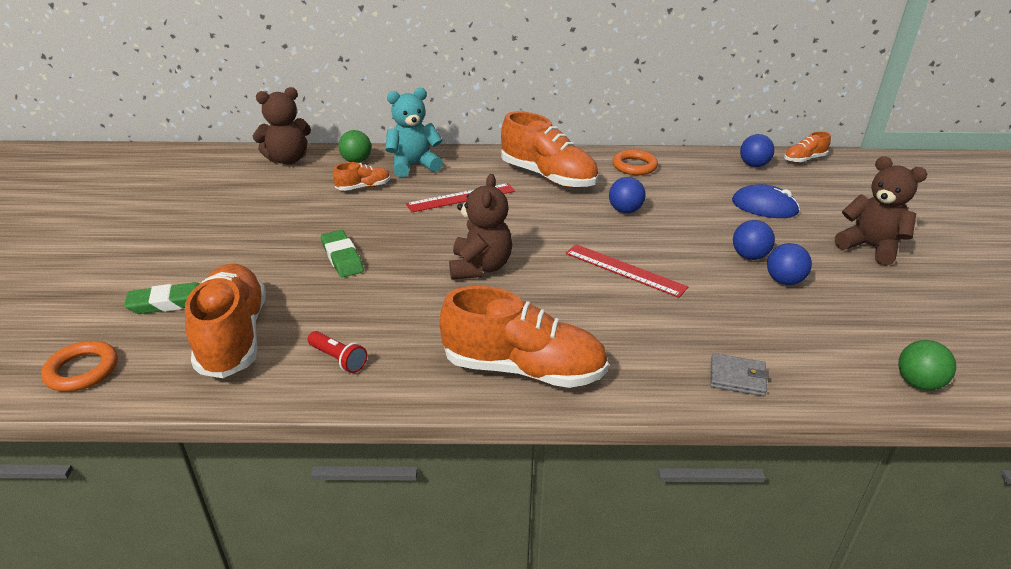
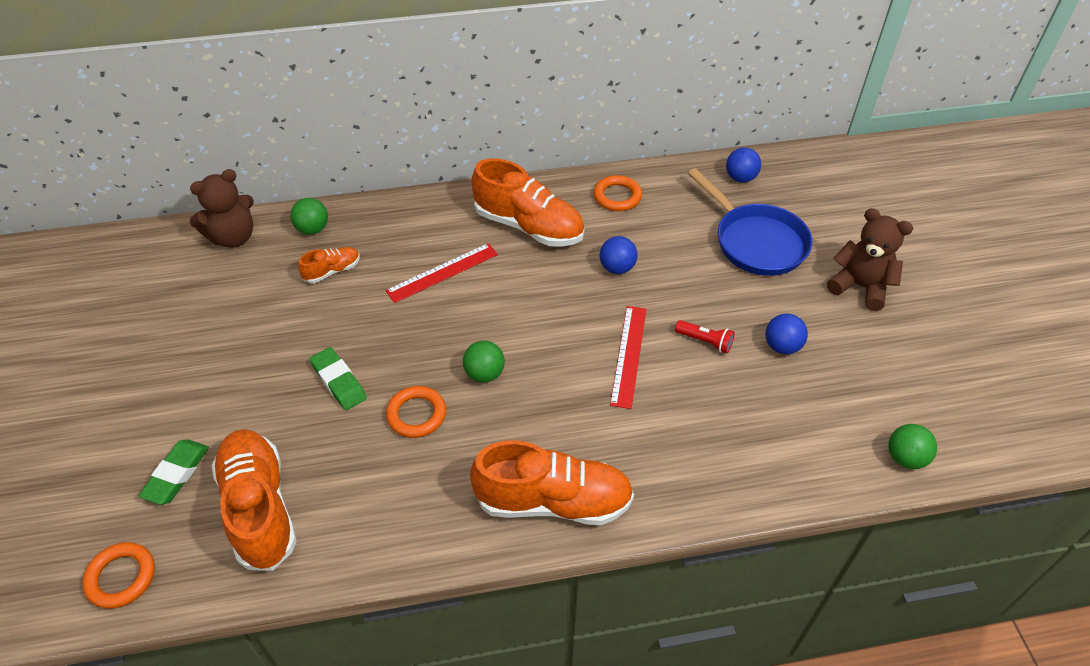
camera: 10 degrees left, 15 degrees up
green eraser [124,282,199,314] -> green eraser turned 45 degrees counterclockwise [138,439,209,505]
red flashlight [307,331,367,373] -> red flashlight moved to [675,320,735,354]
turquoise teddy bear [385,88,443,177] -> none
brown teddy bear [449,174,512,280] -> green ball [463,341,505,382]
red ruler [565,244,688,298] -> red ruler turned 75 degrees clockwise [610,306,647,409]
grey wallet [710,353,769,396] -> none
blue mouse [732,184,800,218] -> blue pan [688,168,813,276]
blue ball [733,220,775,260] -> none
orange shoe [784,131,831,163] -> none
none -> orange ring [386,386,446,438]

